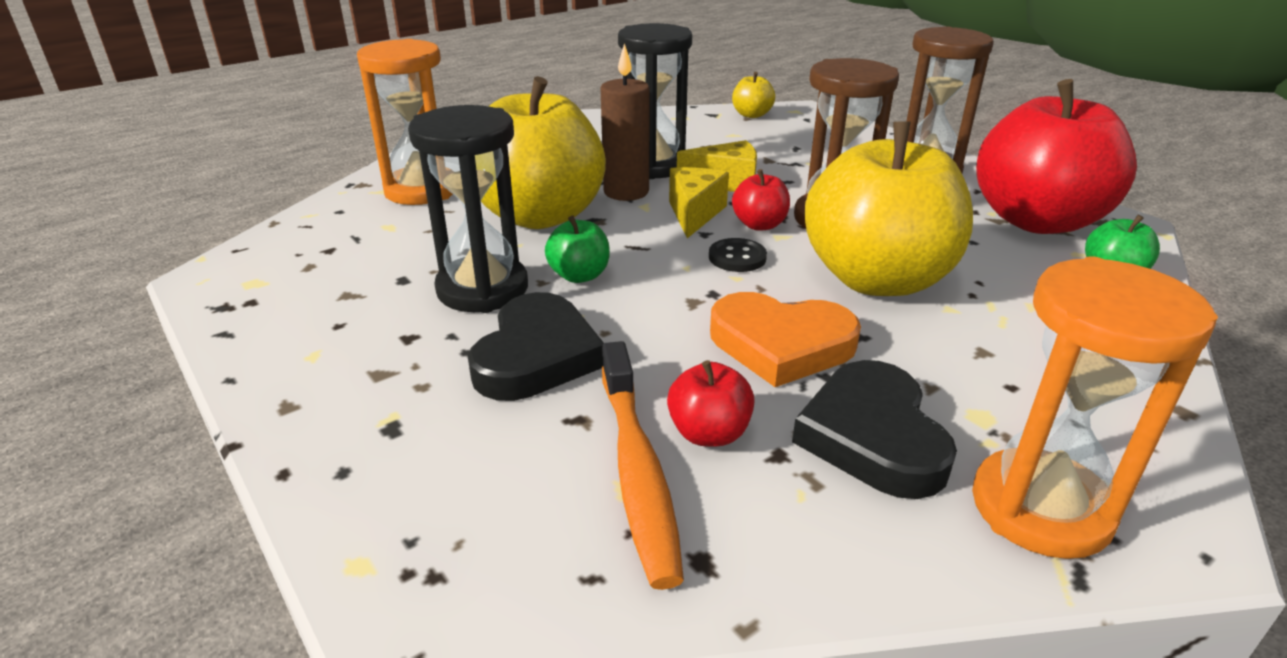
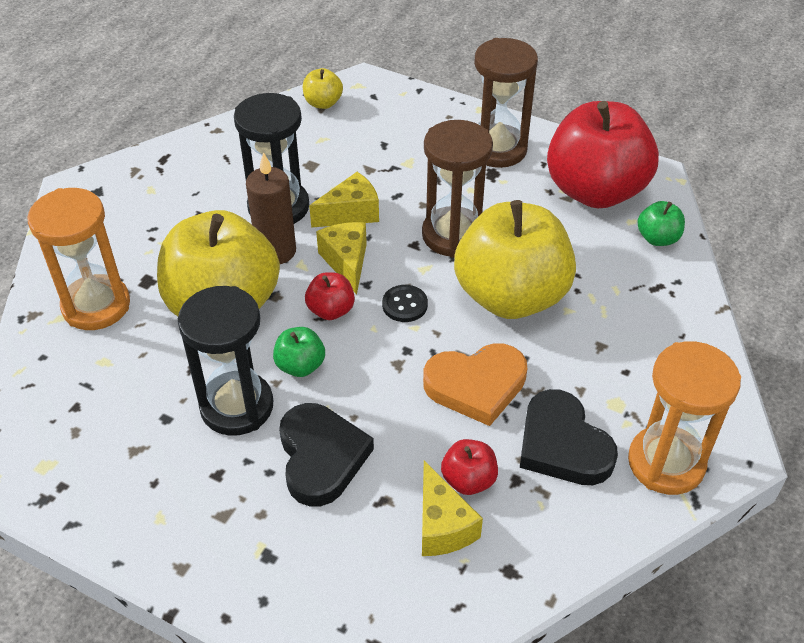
camera: 25 degrees left, 15 degrees up
orange toothbrush [602,341,684,590] -> yellow cheese [422,461,483,556]
red apple [732,169,790,231] -> red apple moved to [305,272,355,320]

